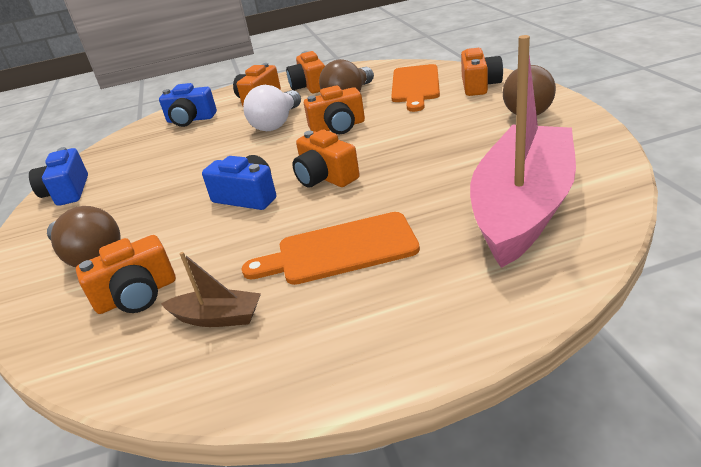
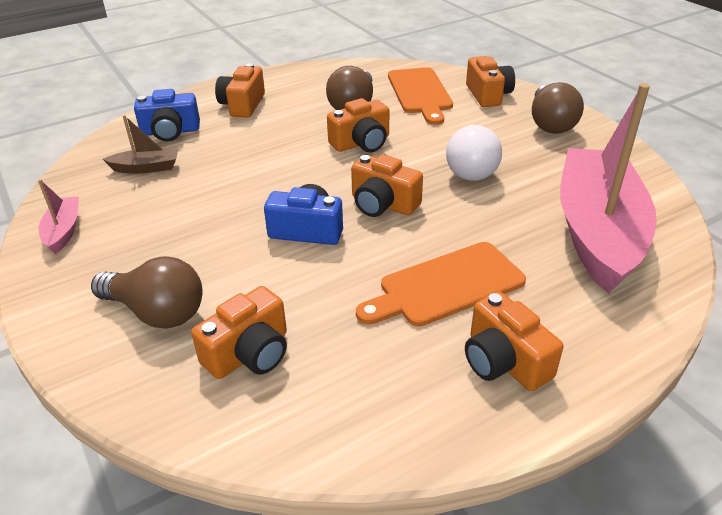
camera: 20 degrees left, 5 degrees up
blue camera [29,147,88,206] -> pink boat [38,179,79,254]
brown boat [161,252,261,327] -> brown boat moved to [103,115,178,174]
white light bulb [243,85,301,131] -> white light bulb moved to [446,125,502,181]
orange camera [286,51,325,93] -> orange camera moved to [465,292,563,391]

